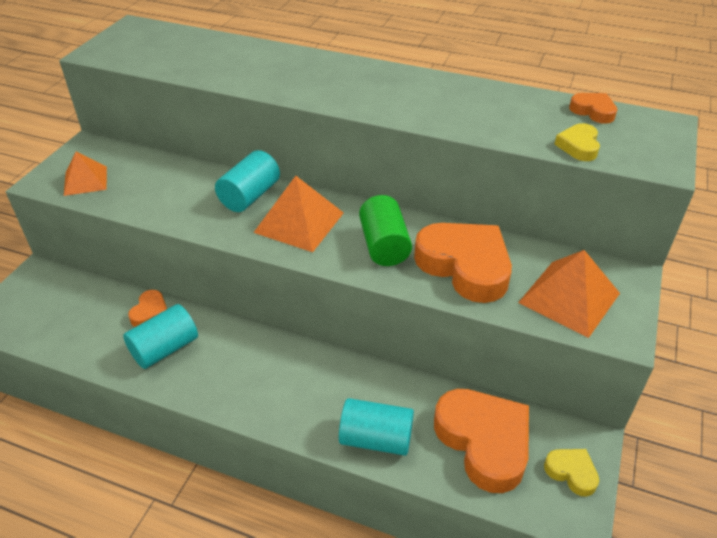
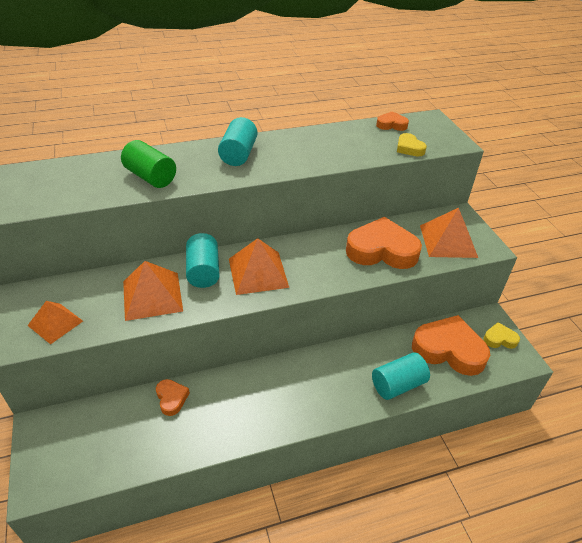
camera: 40 degrees left, 0 degrees up
turquoise cylinder [123,304,198,369] -> turquoise cylinder moved to [218,117,257,166]
green cylinder [359,195,412,266] -> green cylinder moved to [121,140,176,188]
none -> orange pyramid [123,261,183,321]

